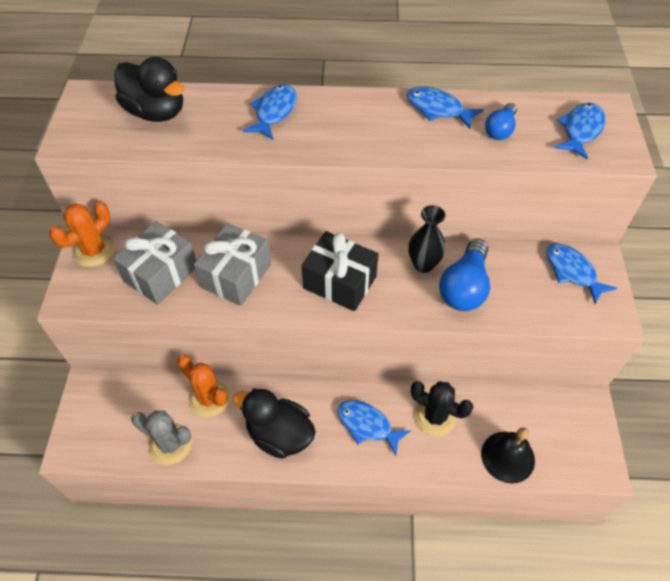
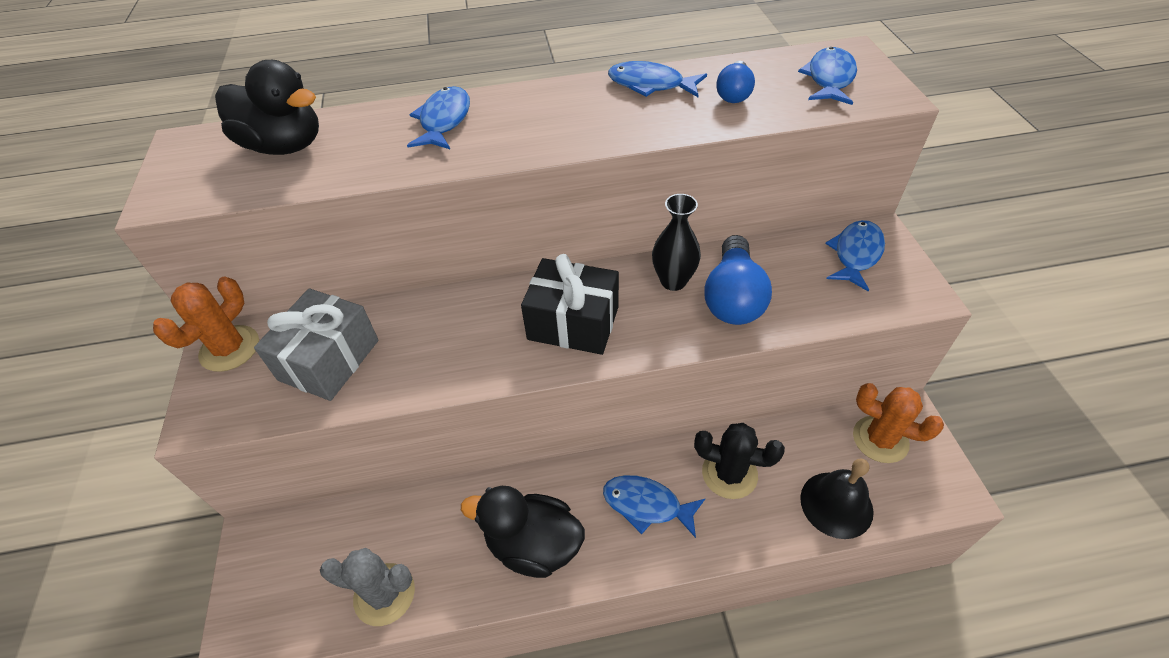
camera: 10 degrees left, 5 degrees down
orange cactus [177,355,230,417] -> orange cactus moved to [853,383,944,463]
grey gift [194,223,271,306] -> none
blue fish [546,244,617,304] -> blue fish turned 75 degrees clockwise [825,220,885,291]

